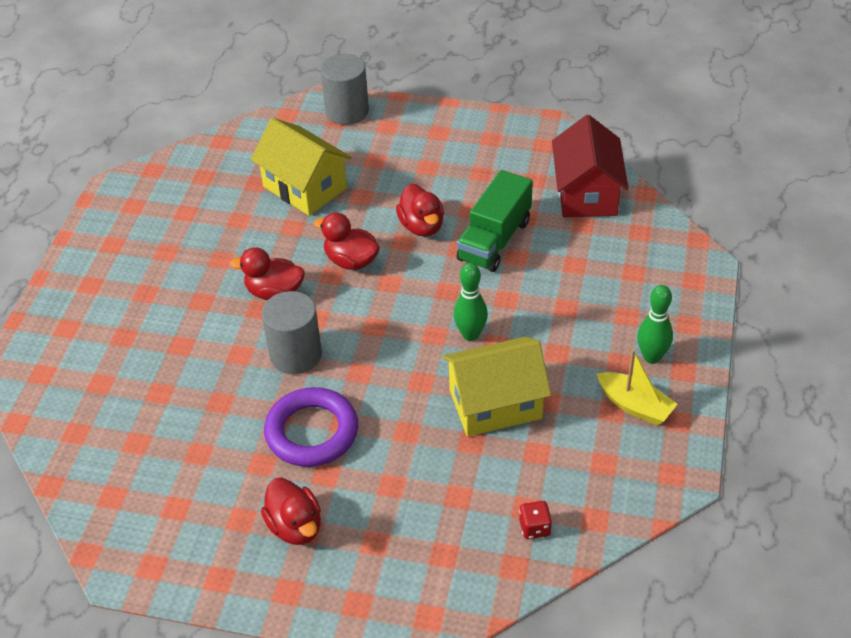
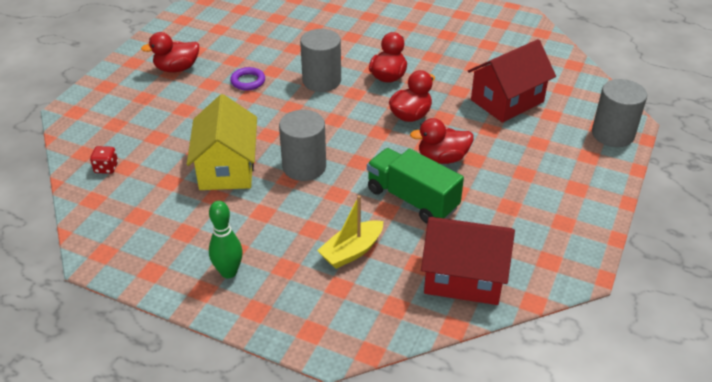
camera: 100 degrees right, 5 degrees down
yellow house [251,118,352,216] -> red house [468,39,556,122]
purple ring [264,387,358,467] -> purple ring [230,67,265,90], size x0.53
green bowling pin [454,263,488,341] -> grey cylinder [279,110,326,181]
yellow boat [597,349,677,425] -> yellow boat moved to [317,195,383,269]

